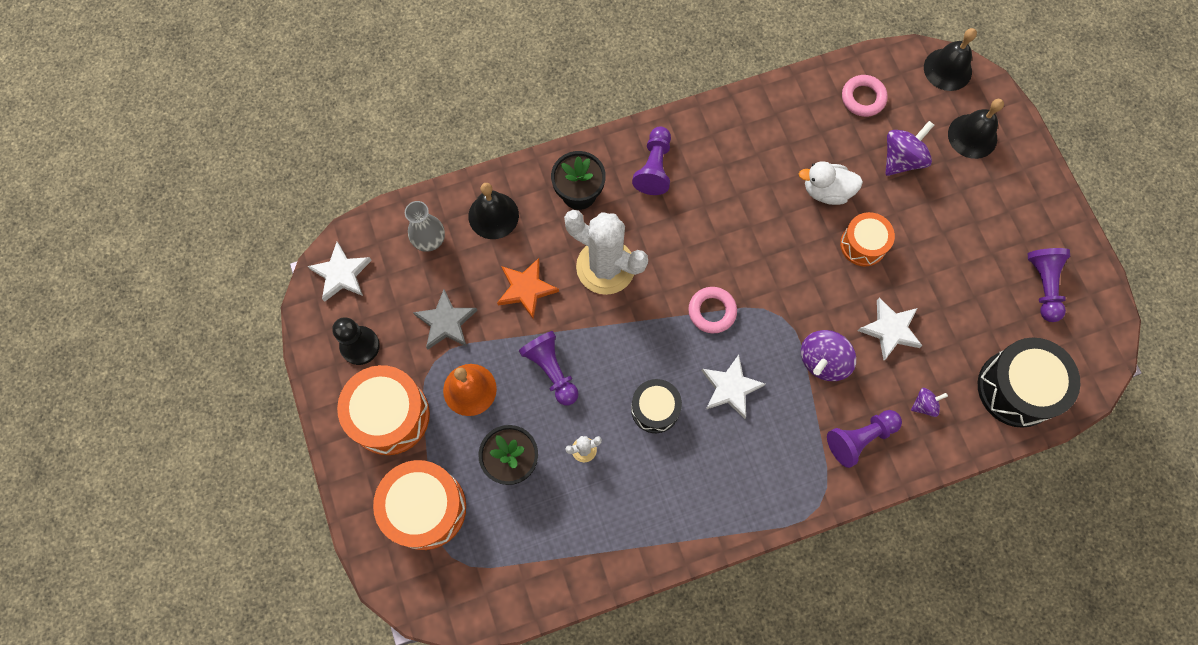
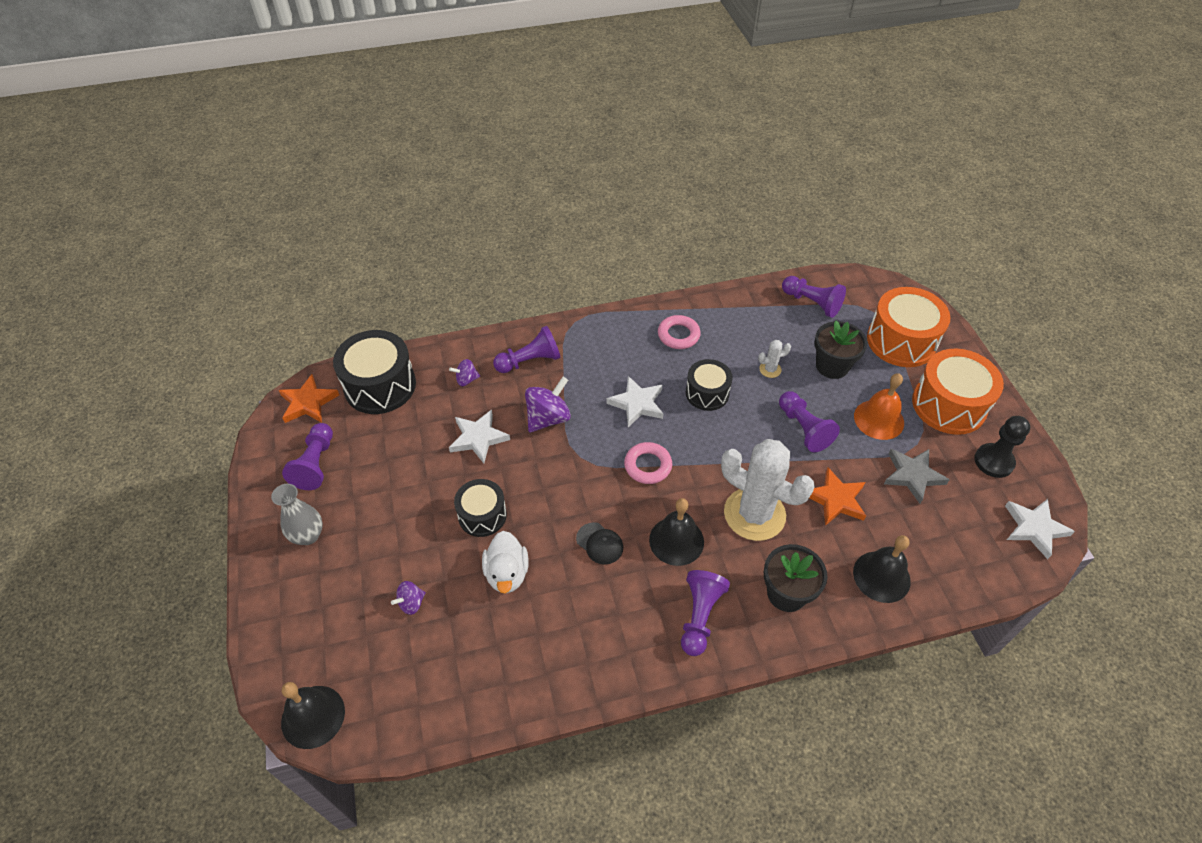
camera: 175 degrees left, 20 degrees down
grey vase [405,201,445,252] -> grey vase moved to [271,484,323,545]
white duck [799,161,863,205] -> white duck turned 75 degrees clockwise [482,531,529,593]
orange drum [840,212,895,266] -> black drum [454,479,507,537]
pink ring [842,75,888,117] -> pink ring moved to [658,315,701,349]
purple spinning top [885,121,934,176] -> purple spinning top [391,581,426,615], size x0.55
black bell [948,99,1004,159] -> black bell moved to [649,498,704,566]
none -> orange star [279,374,339,423]
none -> black cap [576,522,623,565]
none -> purple pawn [782,276,846,318]

